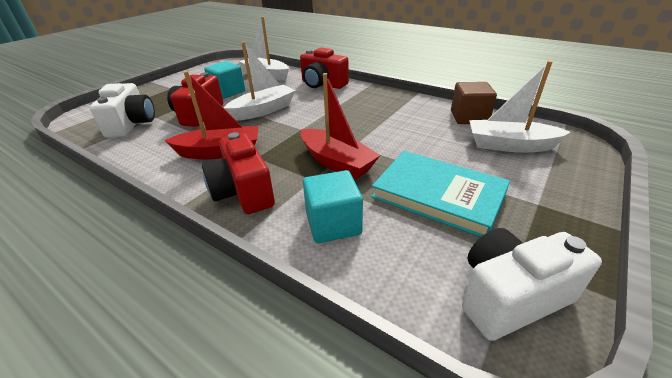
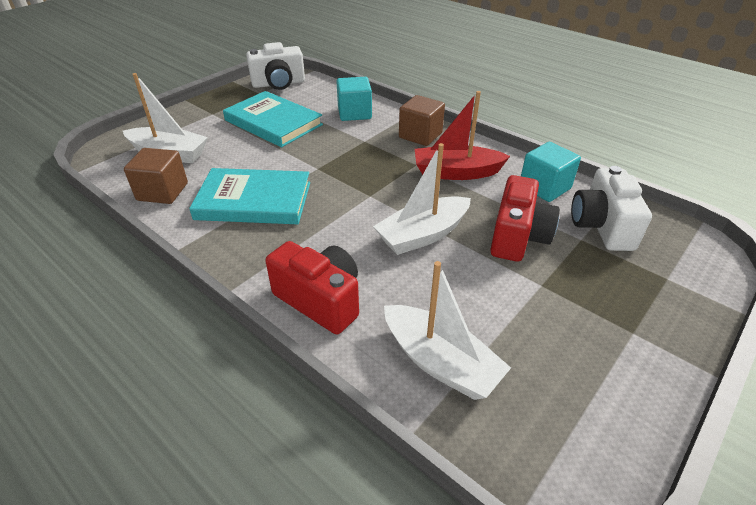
camera: 175 degrees left, 5 degrees up
red camera [202,132,275,214] -> brown cube [399,95,445,146]
turquoise cube [204,61,245,99] -> turquoise cube moved to [521,142,581,202]
red boat [301,73,380,179] -> none
none -> turquoise book [189,168,310,224]

